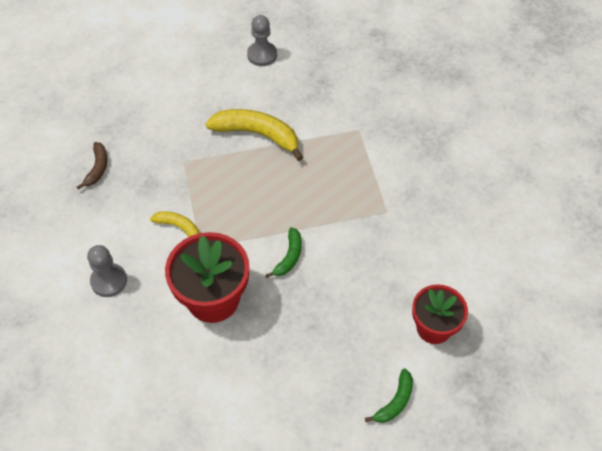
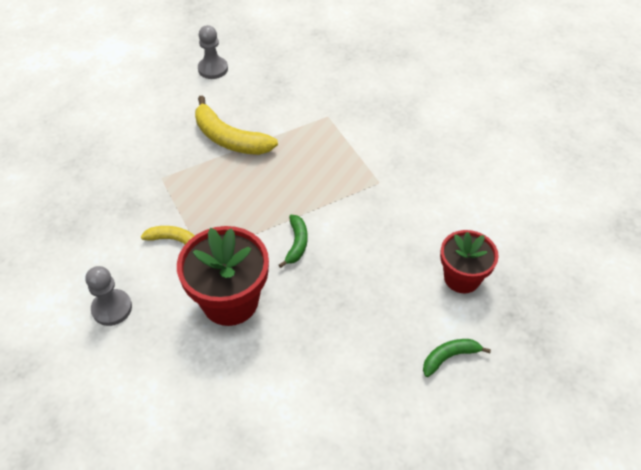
camera: 15 degrees left, 5 degrees down
brown banana [77,142,107,190] -> none
yellow banana [206,109,303,161] -> yellow banana turned 150 degrees counterclockwise [195,95,278,155]
green banana [365,368,413,423] -> green banana turned 135 degrees counterclockwise [423,339,491,377]

